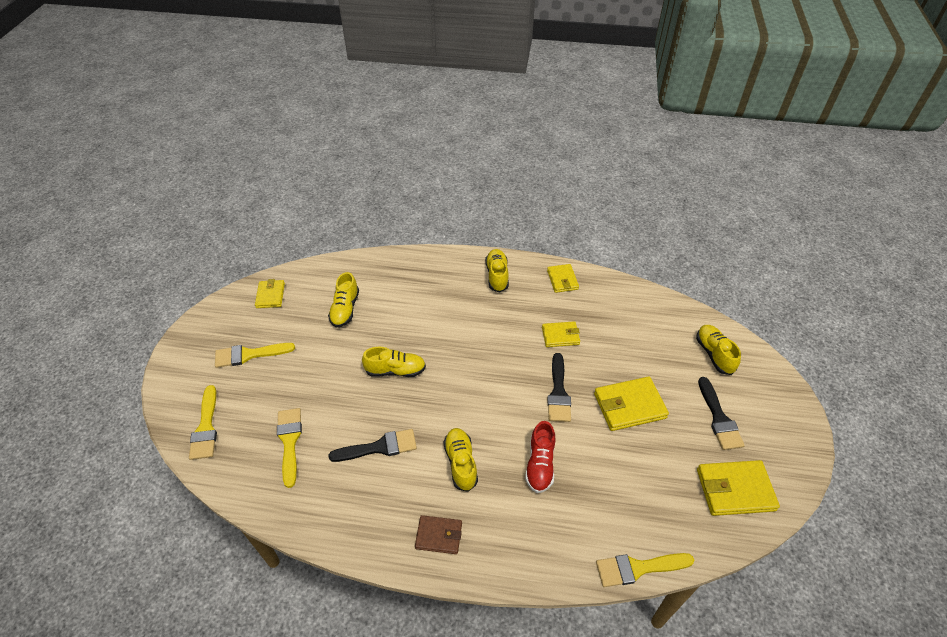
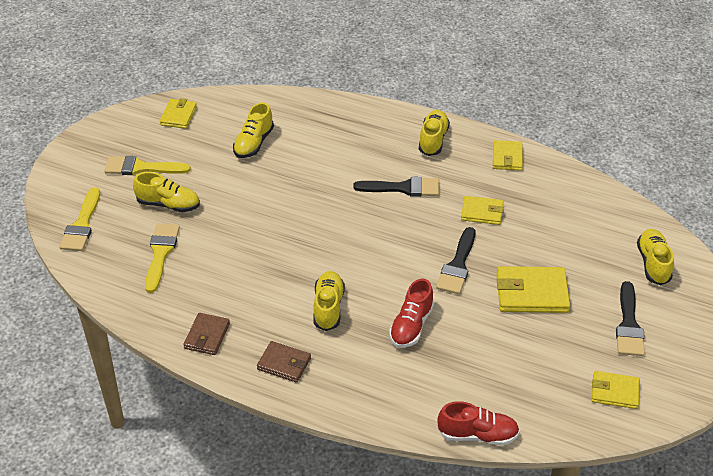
camera: 15 degrees right, 5 degrees down
black brush [328,429,417,462] -> black brush moved to [353,177,440,197]
yellow shoe [362,347,426,377] -> yellow shoe moved to [133,172,200,212]
yellow brush [596,553,694,587] -> red shoe [437,401,520,445]
yellow wallet [697,460,780,516] -> yellow wallet [592,371,640,409], size x0.62
none -> brown wallet [183,313,230,355]

